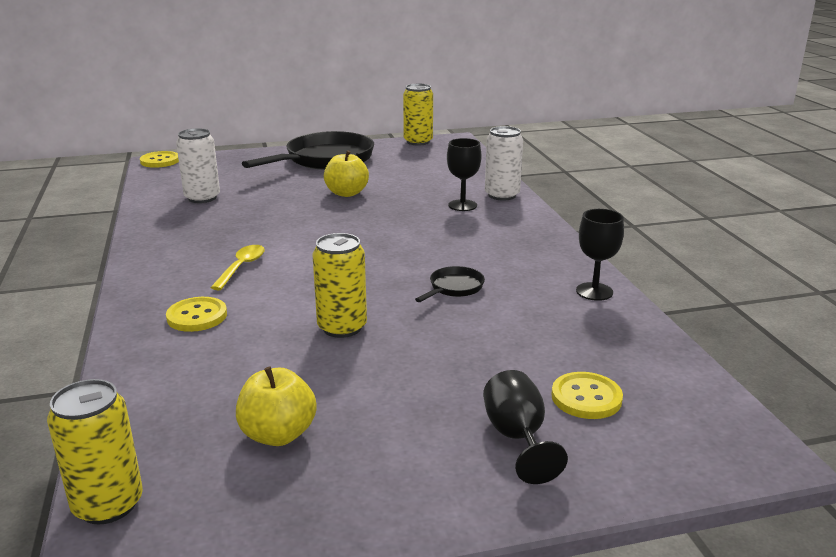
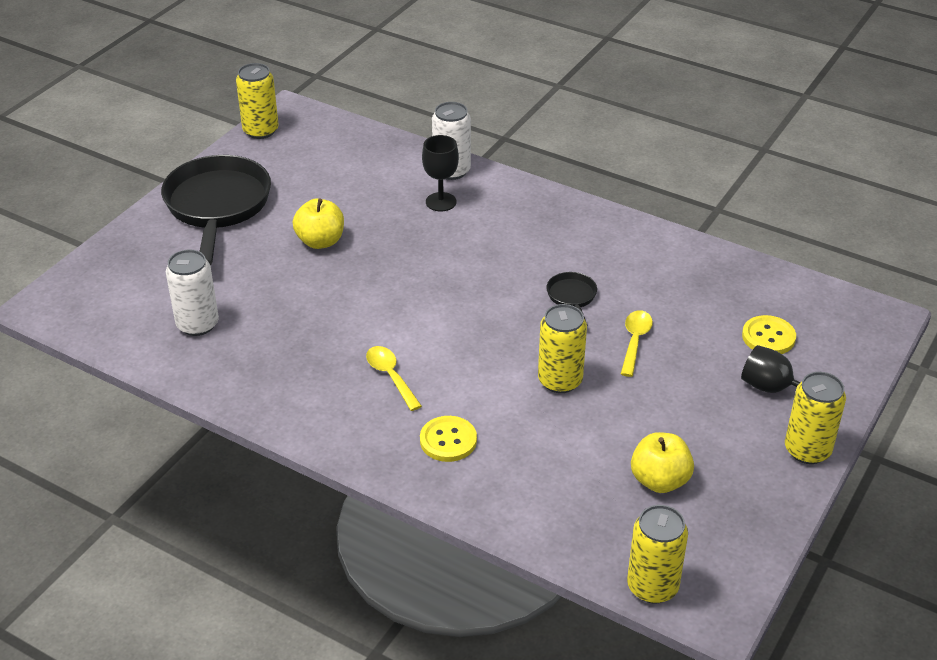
camera: 45 degrees left, 15 degrees up
yellow button [140,151,179,168] -> none
black goblet [576,209,624,301] -> none
none -> yellow spoon [621,310,653,377]
none -> yellow can [785,372,846,464]

